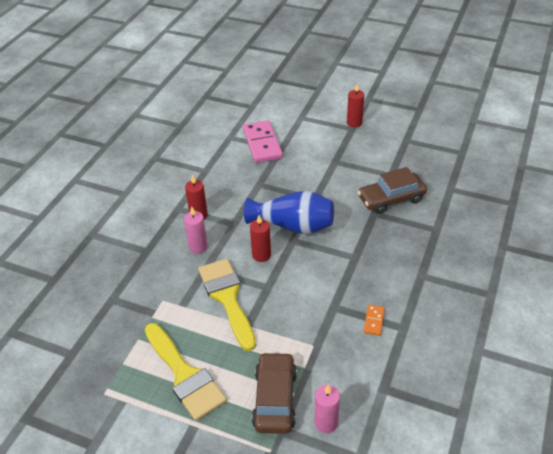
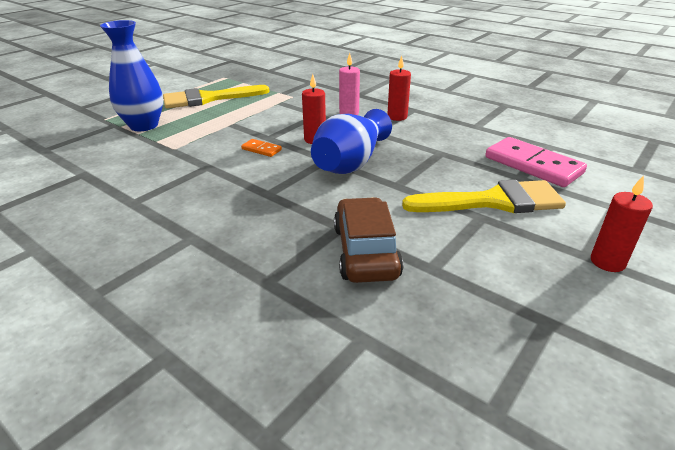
camera: 105 degrees right, 10 degrees down
yellow brush [198,259,256,351] -> yellow brush moved to [402,180,566,213]
pink domino [243,120,283,163] -> pink domino turned 45 degrees clockwise [485,137,587,187]
brown car [252,352,297,434] -> blue vase [100,20,163,131]
pink candle [315,385,340,433] -> none
orange domino [364,305,385,336] -> orange domino moved to [241,139,282,157]

